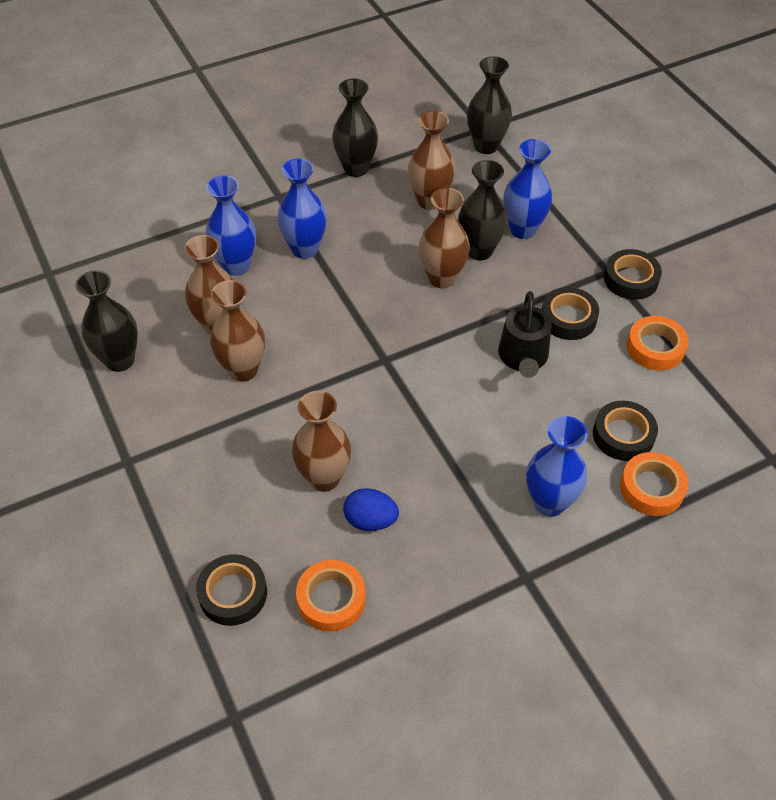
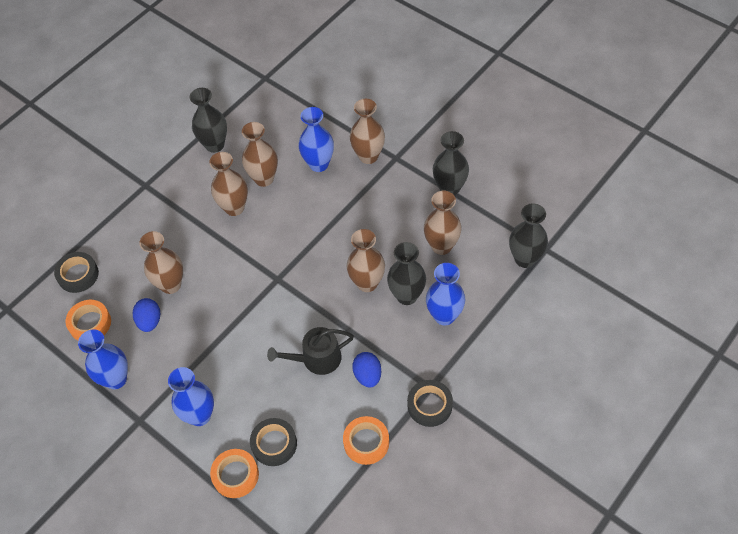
camera: 70 degrees right, 5 degrees up
blue vase [277,158,327,259] -> blue vase moved to [78,329,128,389]
black tape [542,287,599,340] -> blue egg [352,352,381,387]
none -> brown vase [350,99,385,164]

